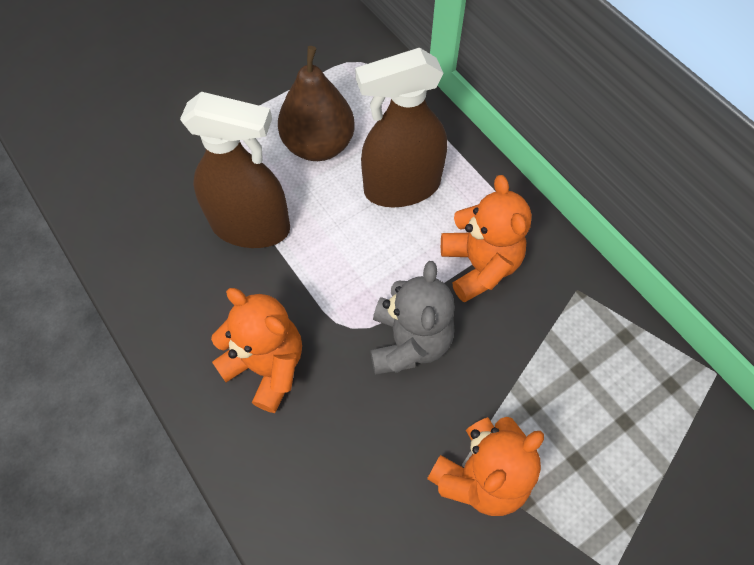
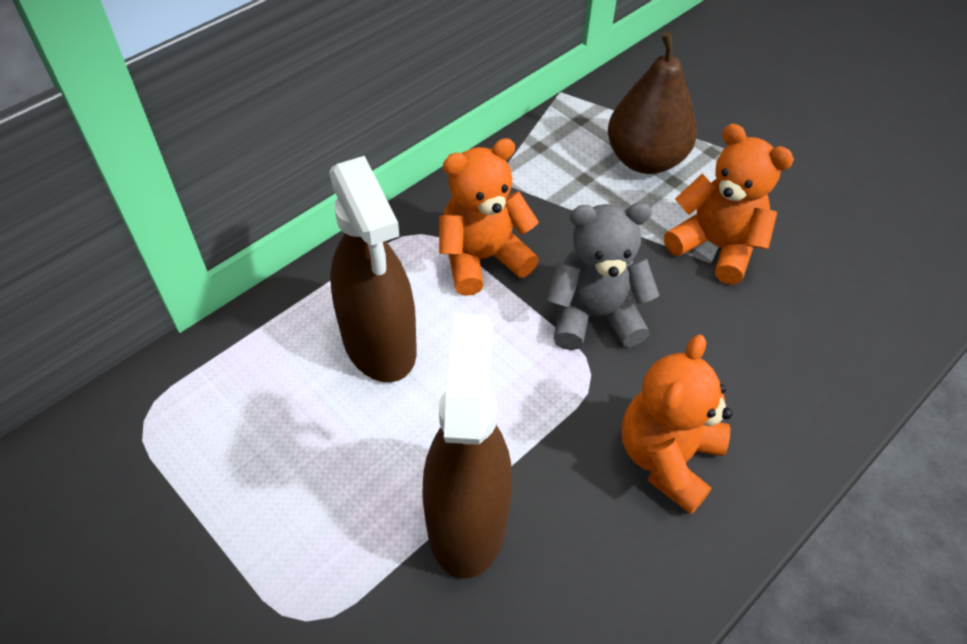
camera: 100 degrees left, 10 degrees down
brown pear [278,46,355,161] -> brown pear moved to [608,32,697,174]

